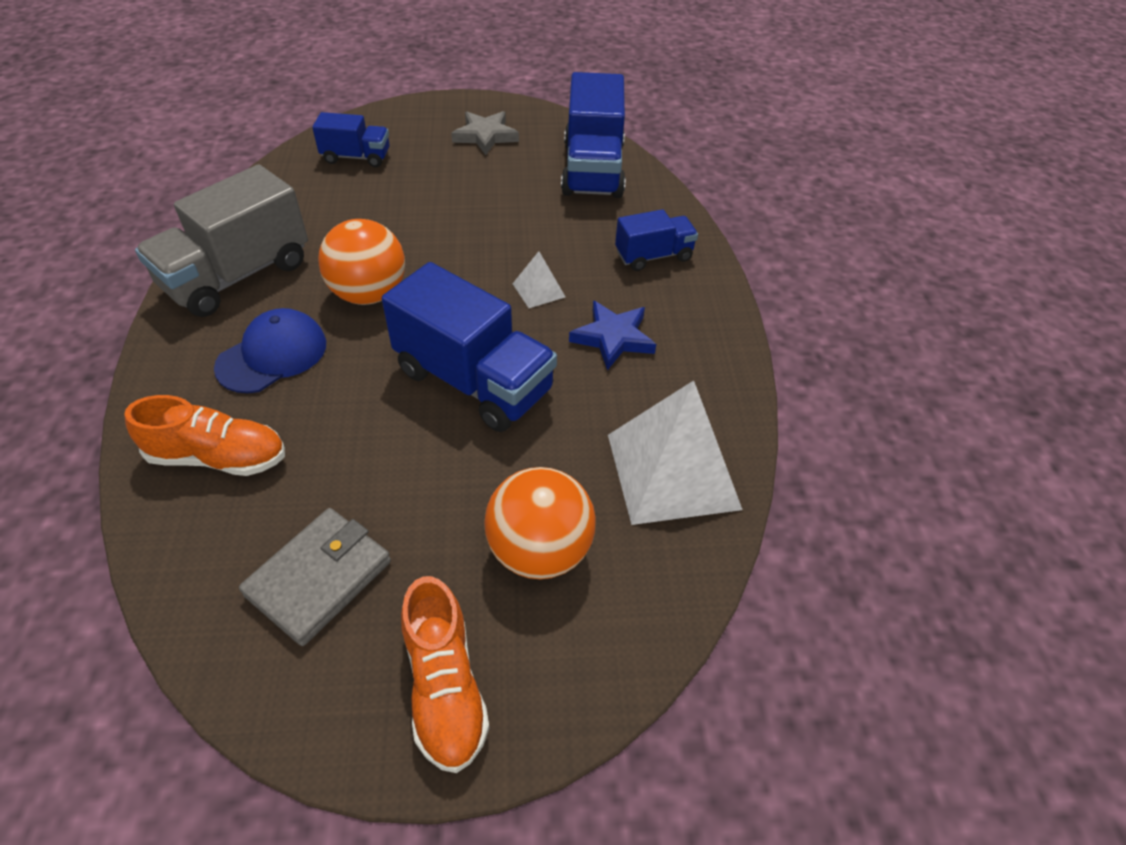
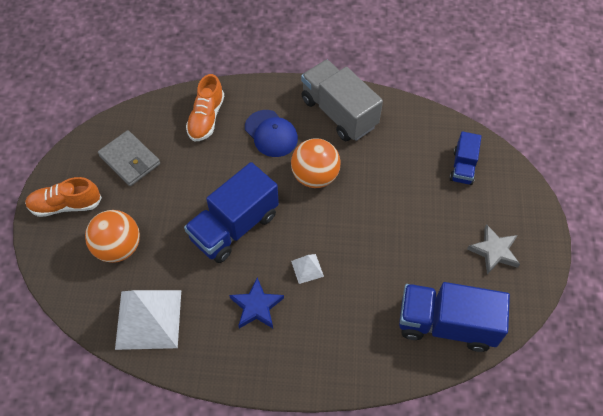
camera: 100 degrees right, 10 degrees up
blue truck [615,209,698,271] -> none

